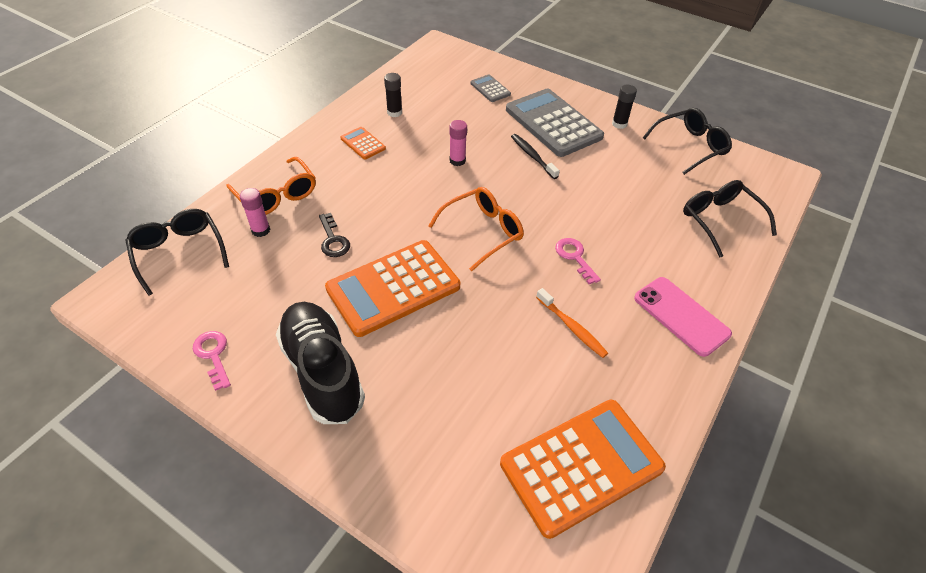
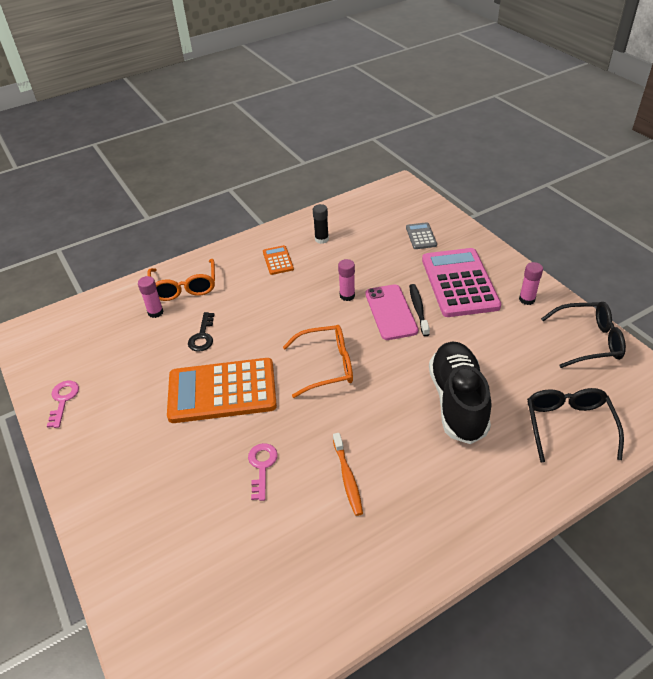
camera: 30 degrees right, 5 degrees down
black glasses [125,209,229,296] -> none
black shoe [276,302,365,424] -> black shoe moved to [429,341,491,444]
orange calculator [500,399,666,539] -> none
grey calculator [506,89,604,157] -> pink calculator [422,248,501,317]
pink key [555,238,601,284] -> pink key moved to [248,443,278,501]
black glue stick [612,85,637,129] -> pink glue stick [519,262,543,305]
pink phone [634,277,732,357] -> pink phone moved to [366,284,418,340]

